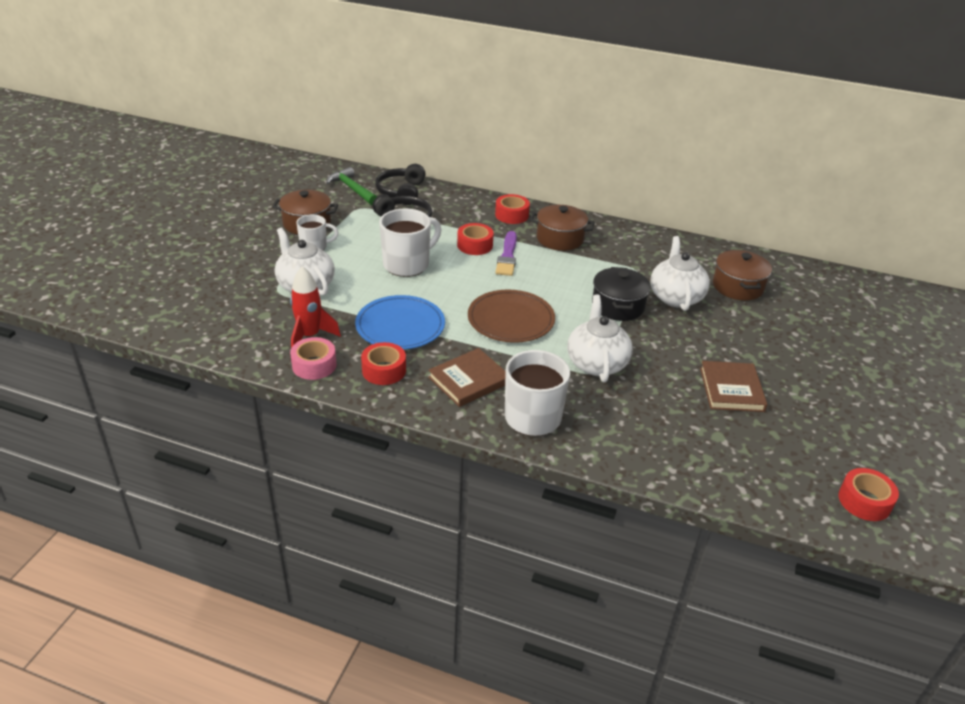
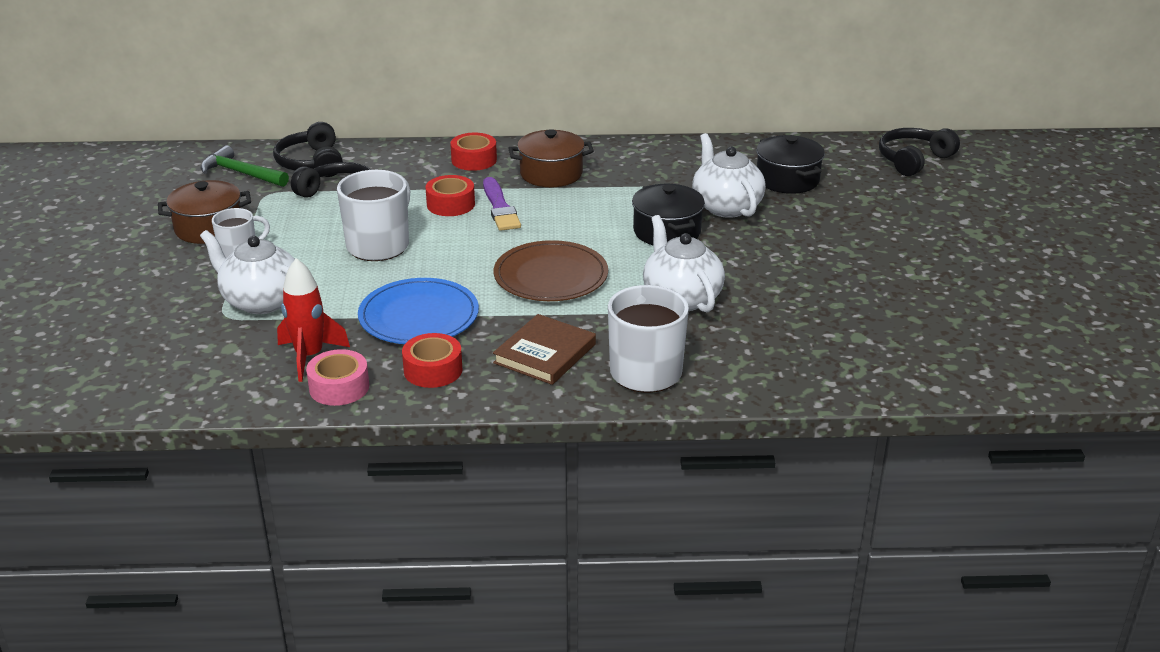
camera: 20 degrees left, 5 degrees down
brown book [700,361,768,412] -> none
brown pot [713,250,772,301] -> black pot [756,135,825,194]
red tape [838,468,899,521] -> none
none -> black headphones [879,128,960,176]

